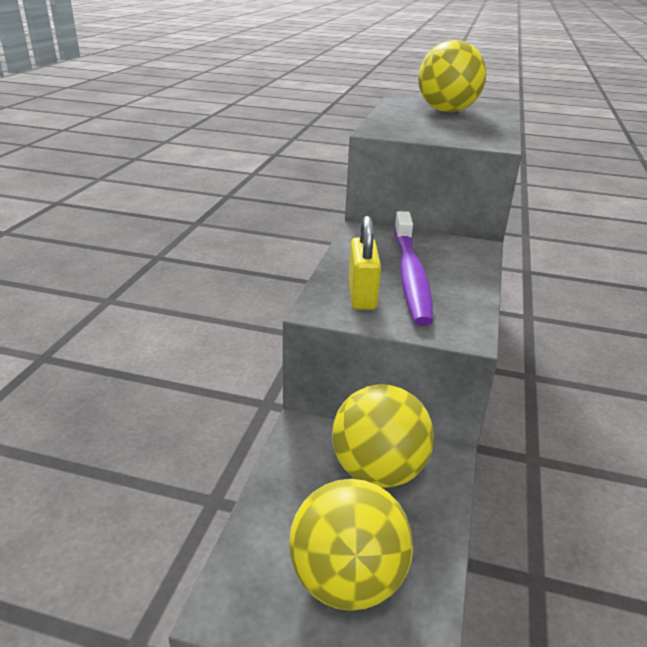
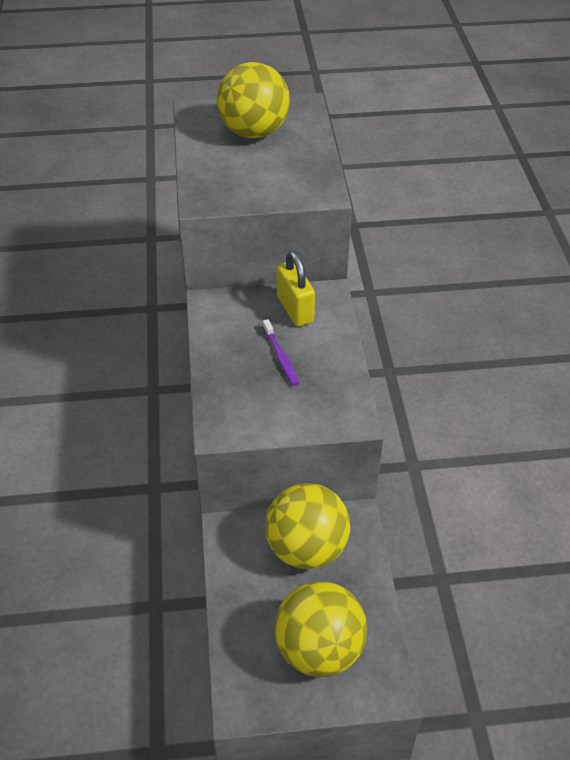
camera: 20 degrees left, 15 degrees up
yellow padlock [348,216,381,310] -> yellow padlock moved to [277,251,315,327]
purple toothbrush [394,211,433,326] -> purple toothbrush [263,319,299,386], size x0.45

